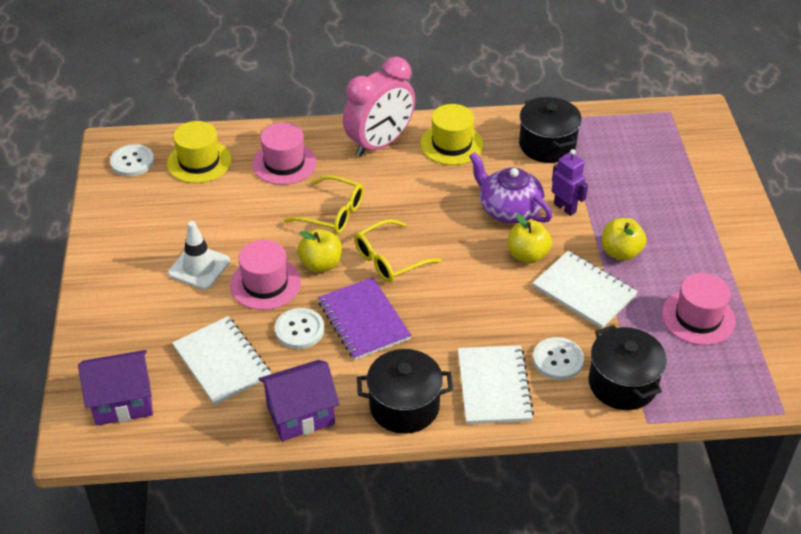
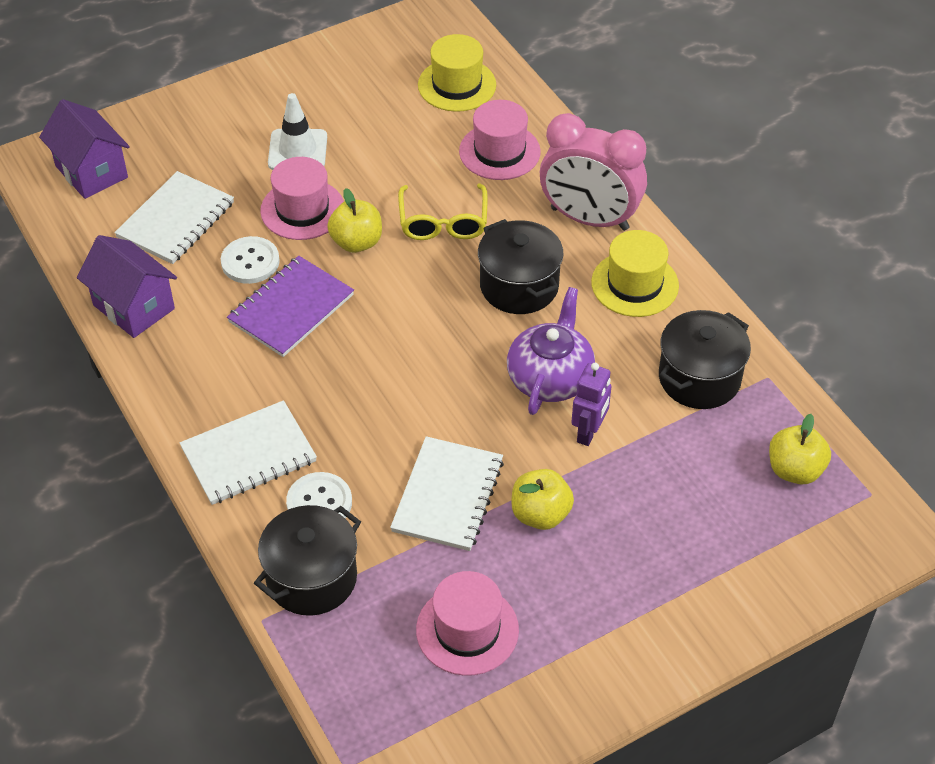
camera: 65 degrees right, 5 degrees up
white button [110,144,154,177] -> none
yellow glasses [354,219,442,282] -> none
black pot [357,349,453,434] -> black pot moved to [478,219,563,314]
yellow apple [508,214,552,263] -> yellow apple moved to [769,414,831,485]

